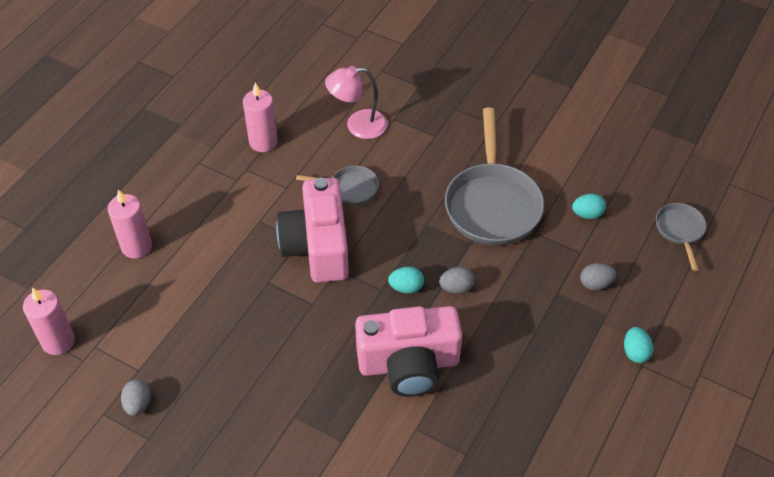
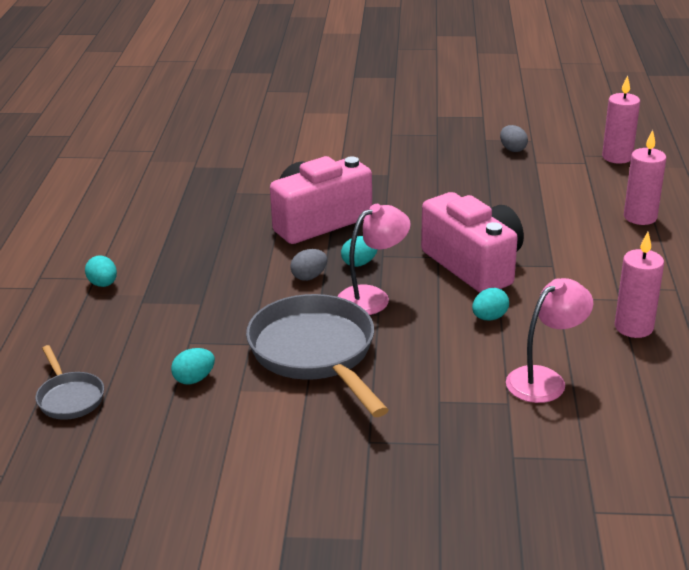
camera: 155 degrees right, 20 degrees down
grey pan [296,165,379,205] -> turquoise egg [472,288,509,320]
grey egg [580,263,616,290] -> none
none -> pink lamp [337,204,411,315]

